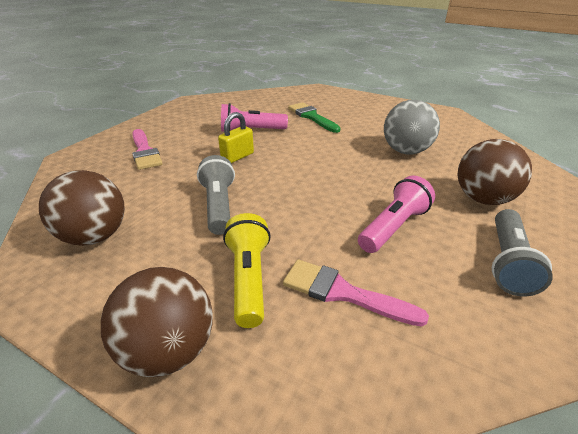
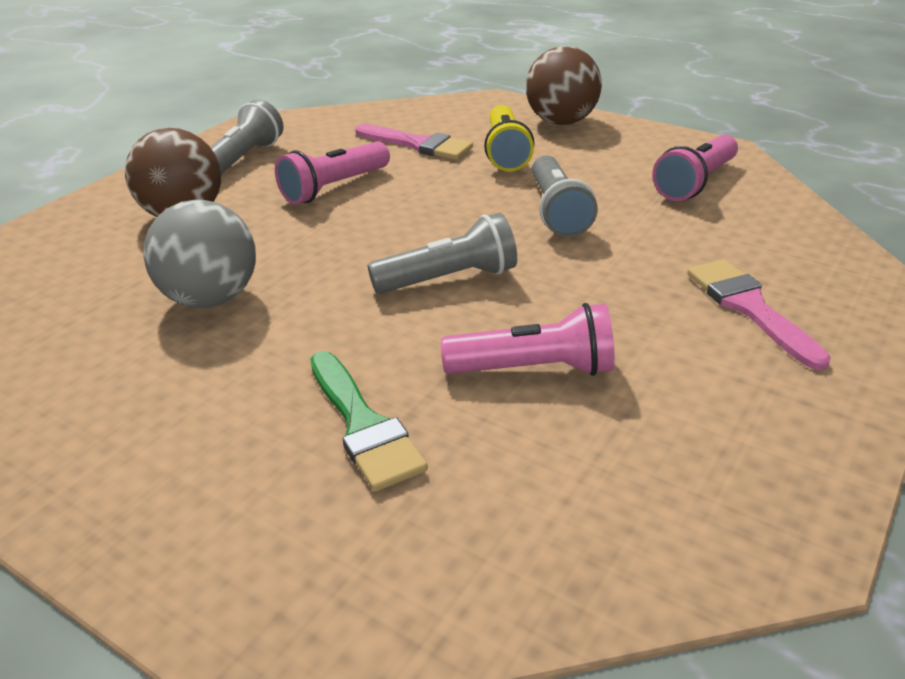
camera: 175 degrees left, 0 degrees up
brown ball [39,170,125,246] -> pink flashlight [652,135,738,201]
yellow padlock [218,112,254,163] -> none
none -> grey flashlight [368,213,517,294]

